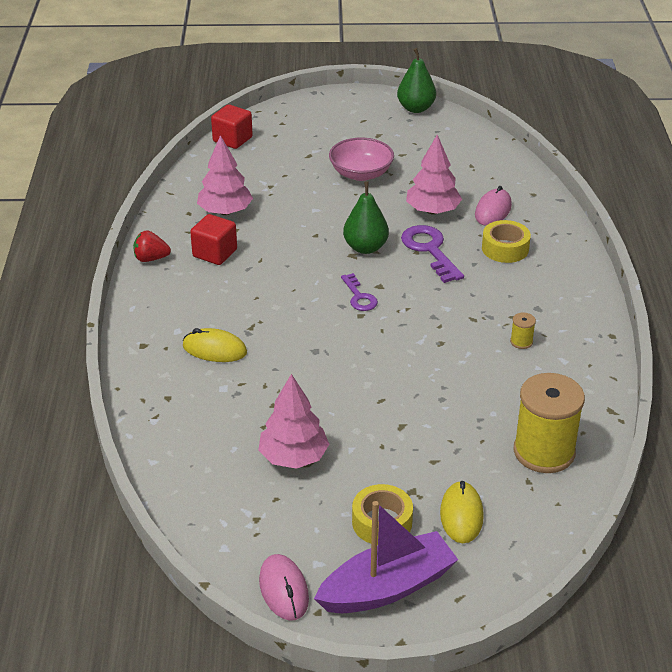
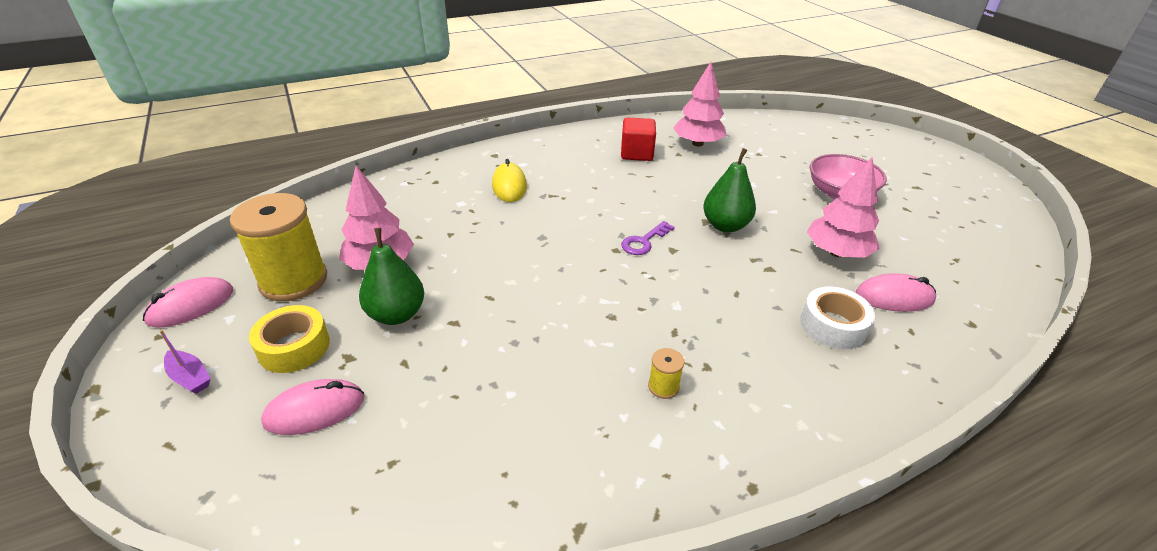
camera: 65 degrees right, 0 degrees up
red strawberry [133,230,171,262] -> none
red cube [211,104,253,149] -> none
purple boat [314,501,458,613] -> purple boat [159,330,211,394], size x0.42
green pear [397,48,436,113] -> green pear moved to [359,228,424,325]
purple key [401,225,464,283] -> none
yellow mouse [440,481,484,543] -> pink mouse [261,379,365,435]
yellow tape [482,220,531,263] -> white tape [800,286,875,349]
yellow spool [513,373,585,473] -> yellow spool moved to [230,193,327,301]

